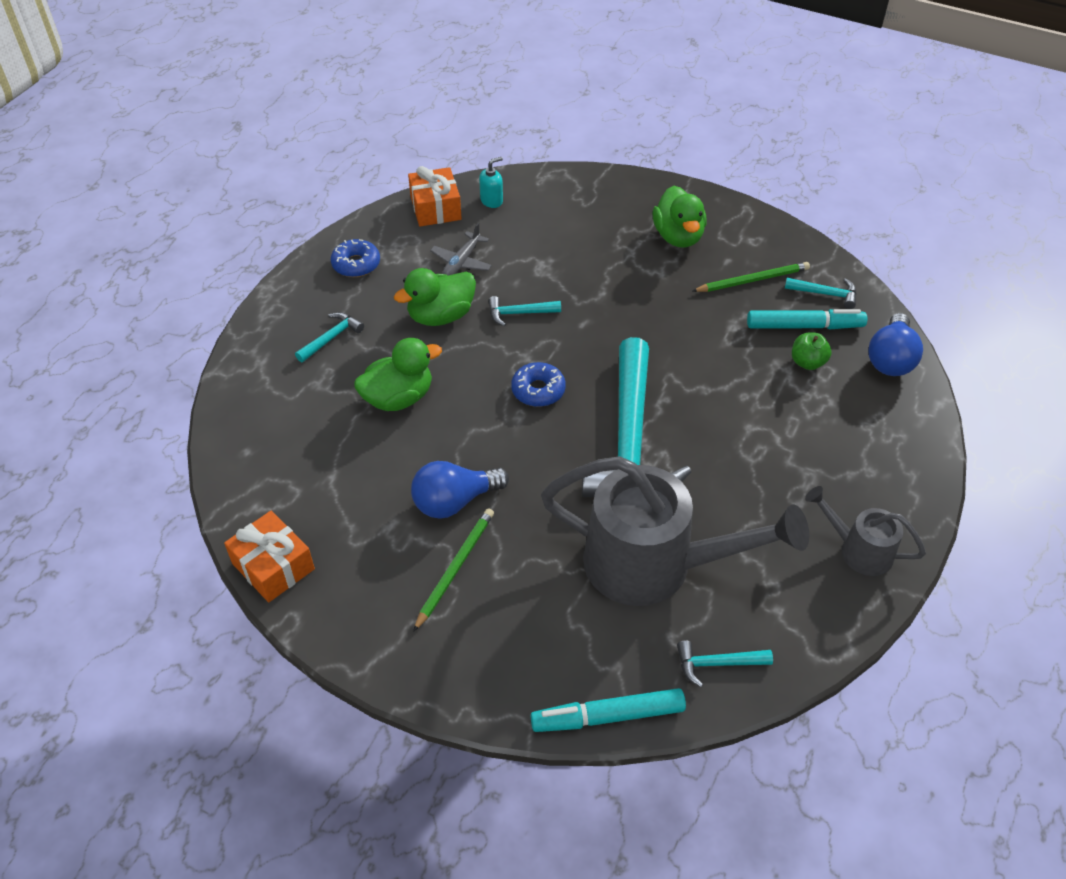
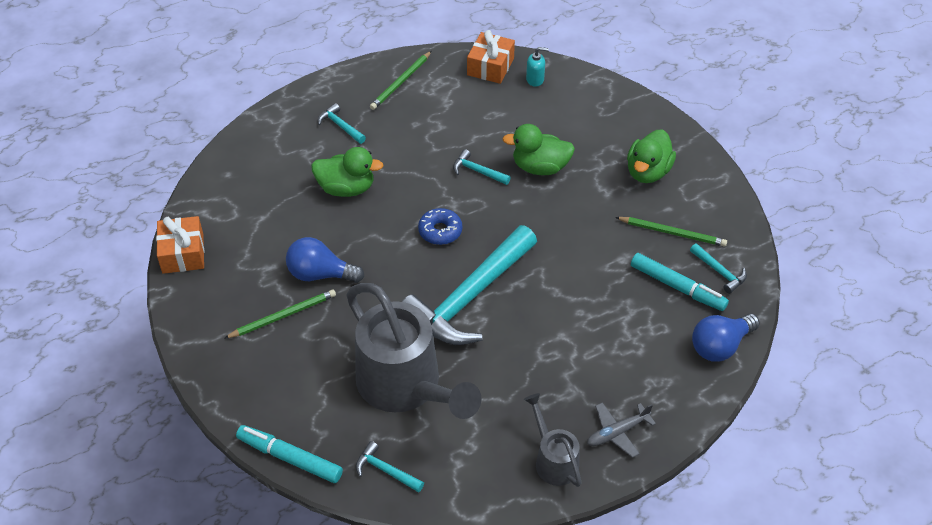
camera: 35 degrees right, 0 degrees up
turquoise hammer [295,312,364,362] -> turquoise hammer turned 120 degrees counterclockwise [318,103,366,144]
blue donut [331,239,380,277] -> green pencil [370,51,432,110]
green duck [394,268,476,326] -> green duck moved to [502,124,575,175]
grey plane [430,223,492,276] -> grey plane moved to [587,402,656,458]
green apple [792,332,831,370] -> none

